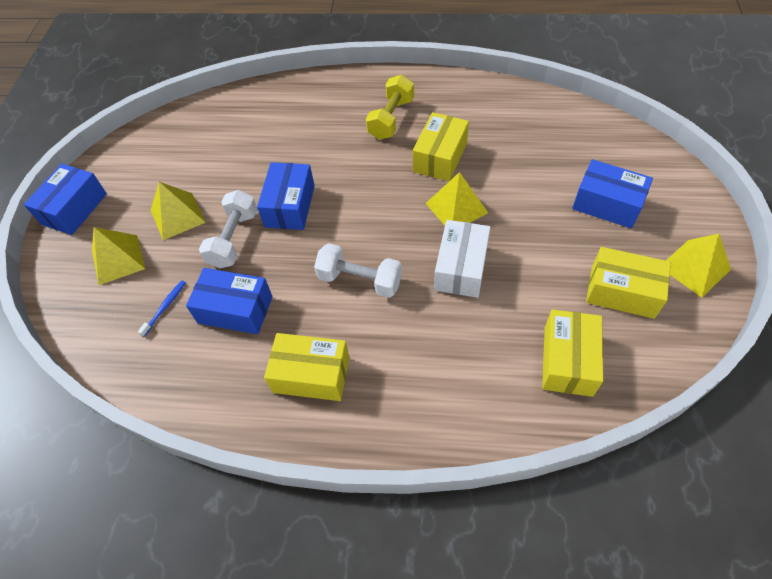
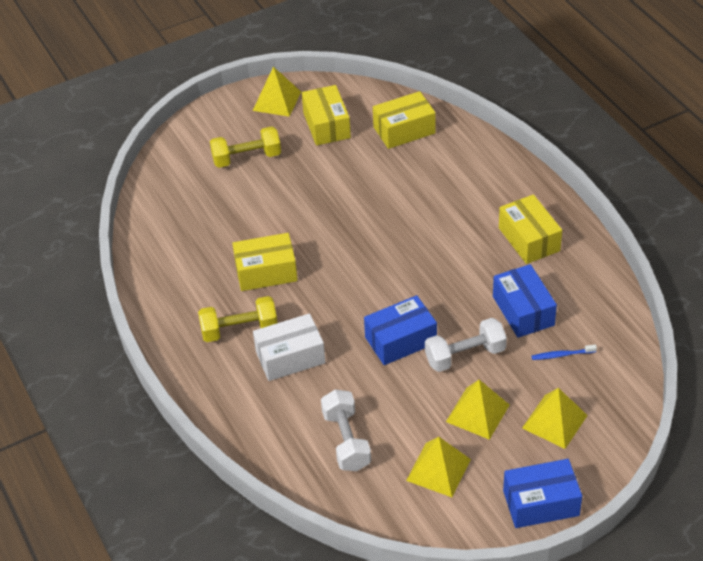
camera: 125 degrees left, 10 degrees down
white dumbbell [314,243,402,298] -> white dumbbell moved to [321,389,371,471]
yellow pyramid [426,172,488,225] -> yellow pyramid moved to [406,437,471,497]
white box [434,220,491,298] -> white box moved to [253,313,326,381]
blue box [572,159,653,229] -> yellow dumbbell [210,126,281,168]

